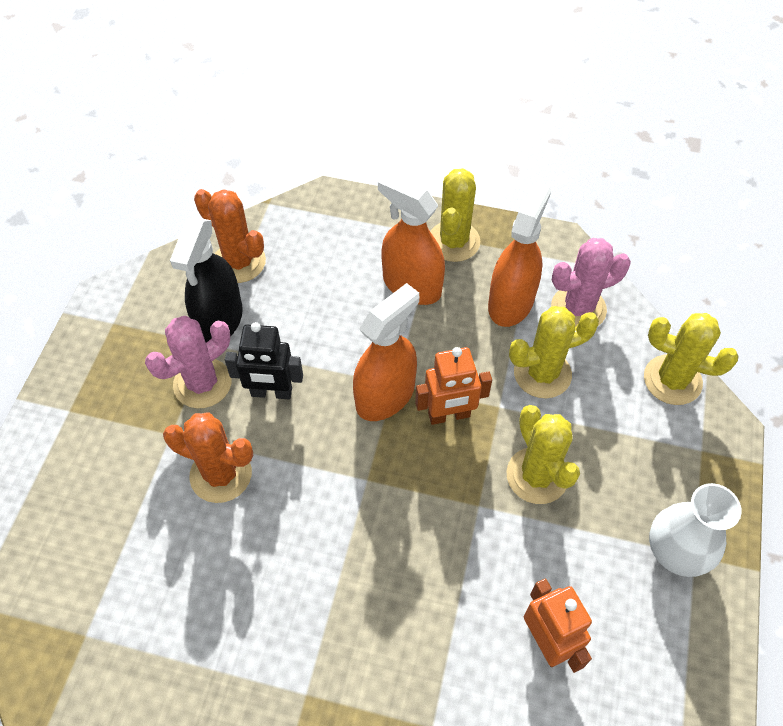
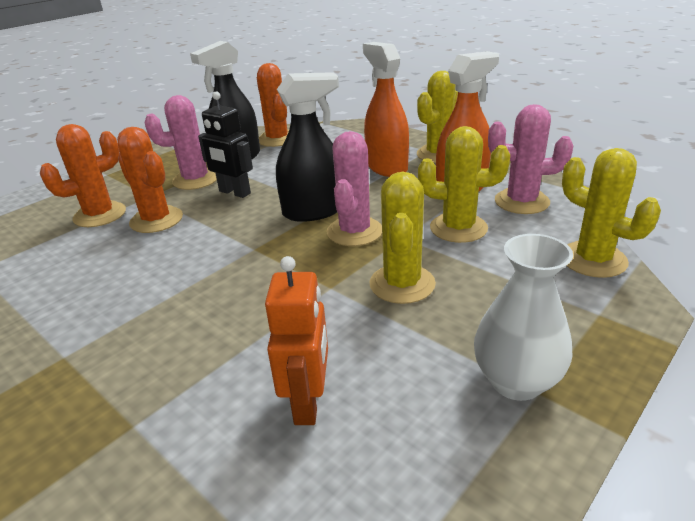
camera: 30 degrees right, 25 degrees down
orange spray bottle [353,283,419,421] -> black spray bottle [276,72,339,222]
orange robot [415,347,492,425] -> pink cactus [327,131,382,246]
none -> orange cactus [40,124,126,227]

